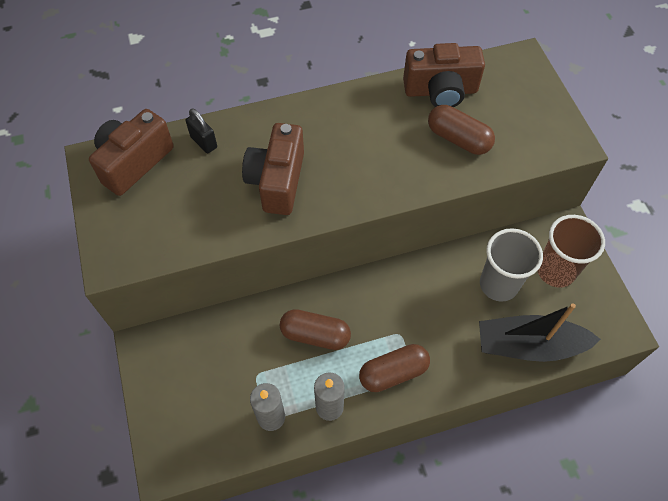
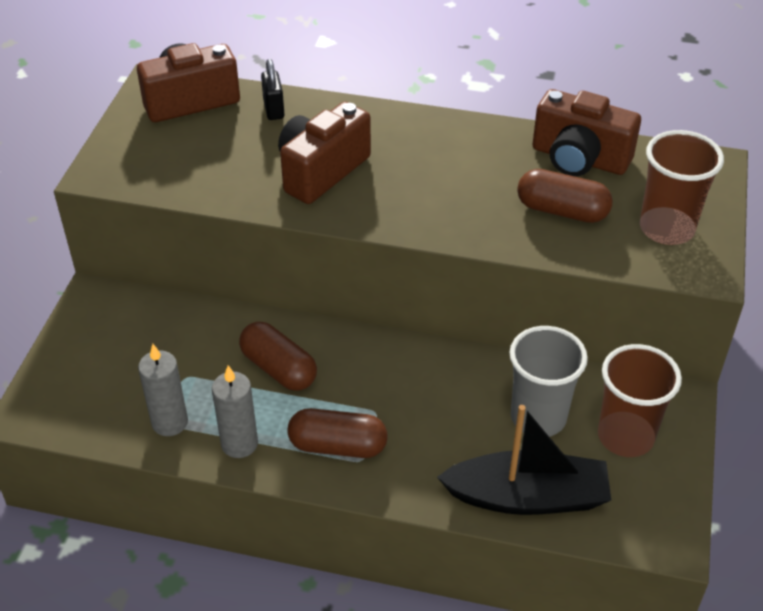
camera: 30 degrees right, 15 degrees down
brown capsule [428,105,495,155] -> brown capsule turned 45 degrees counterclockwise [517,169,613,223]
black boat [479,303,601,362] -> black boat turned 150 degrees clockwise [437,405,611,515]
none -> brown cup [640,130,724,245]

